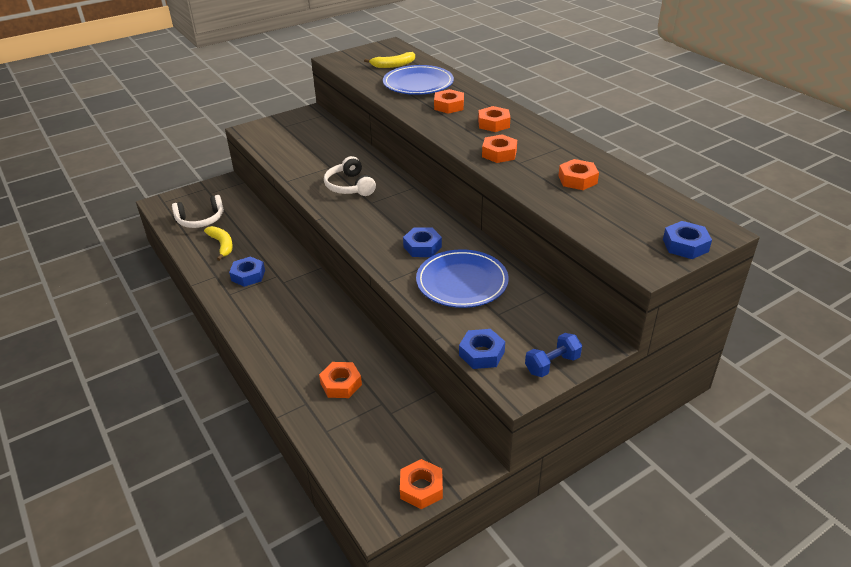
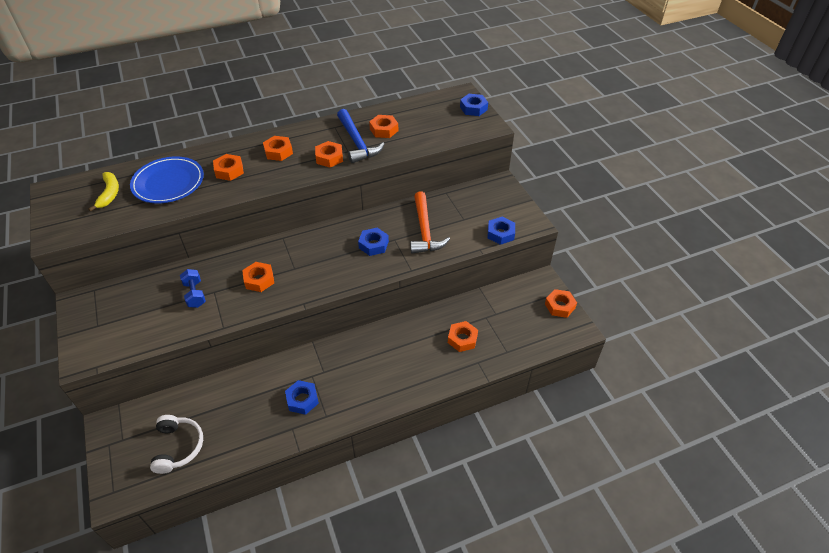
camera: 80 degrees left, 10 degrees up
yellow banana [204,226,233,261] -> none
white headphones [324,156,376,196] -> orange nut [242,262,274,292]
blue plate [416,249,509,308] -> orange hammer [410,191,450,254]
blue dumbbell [525,333,582,377] -> blue dumbbell moved to [180,269,206,308]
none -> blue hammer [337,109,385,163]

